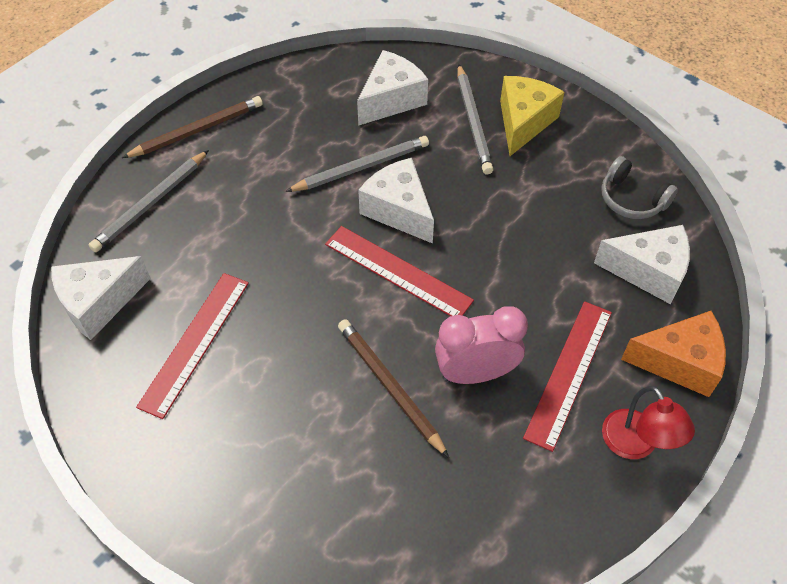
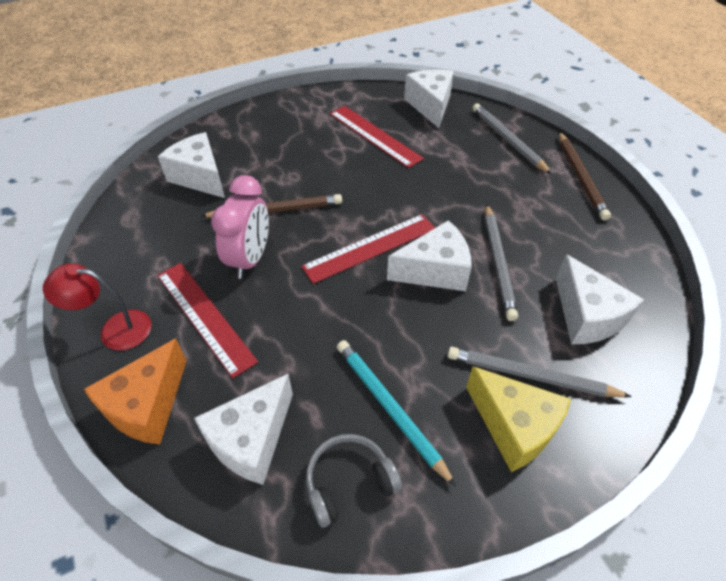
camera: 115 degrees right, 5 degrees down
none -> white cheese [158,132,225,198]
none -> turquoise pencil [337,340,456,487]

